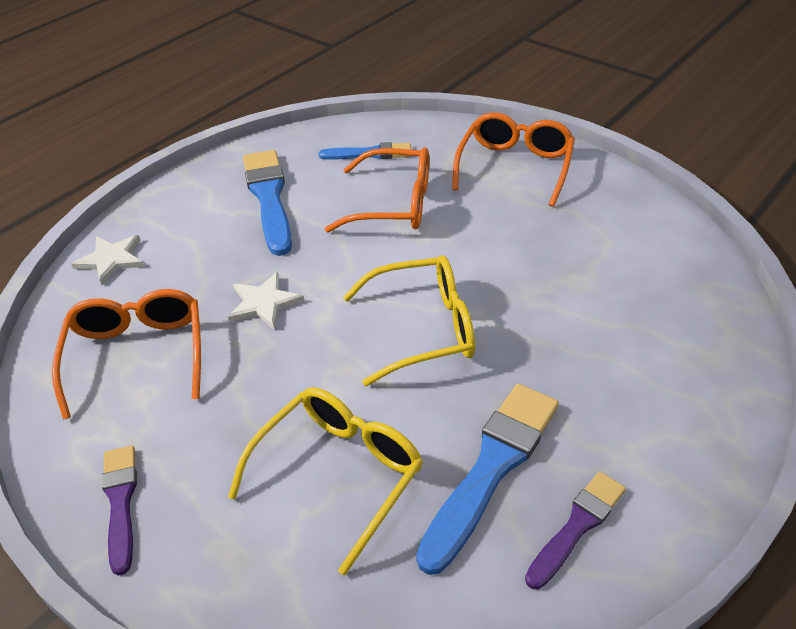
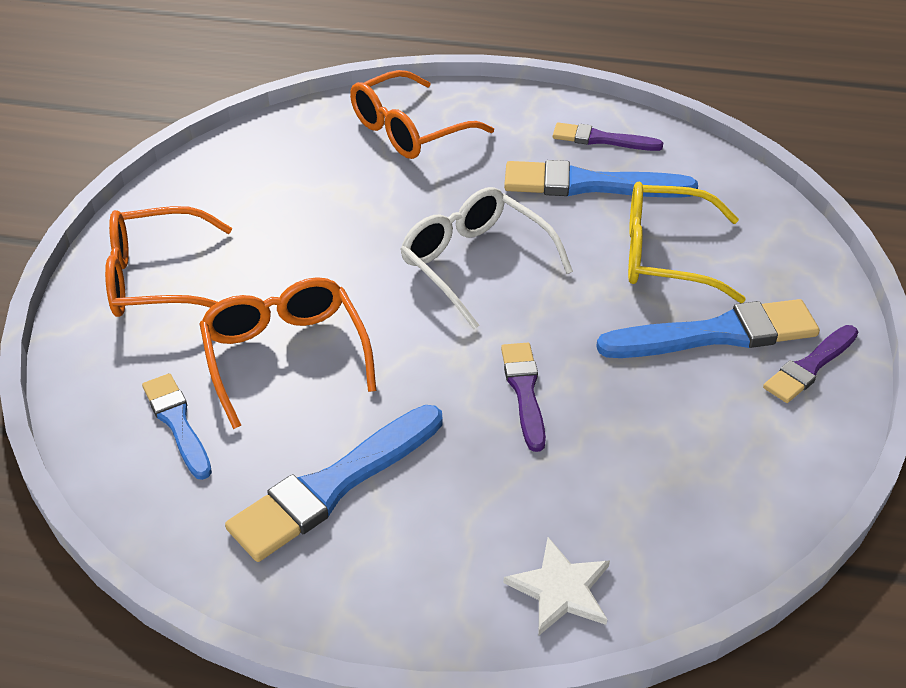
camera: 120 degrees left, 0 degrees up
orange glasses [52,289,201,420] -> orange glasses moved to [350,70,494,159]
white star [228,272,304,329] -> purple brush [501,343,546,452]
yellow glasses [343,255,475,386] -> white glasses [400,187,573,329]
none -> blue brush [596,299,820,358]

